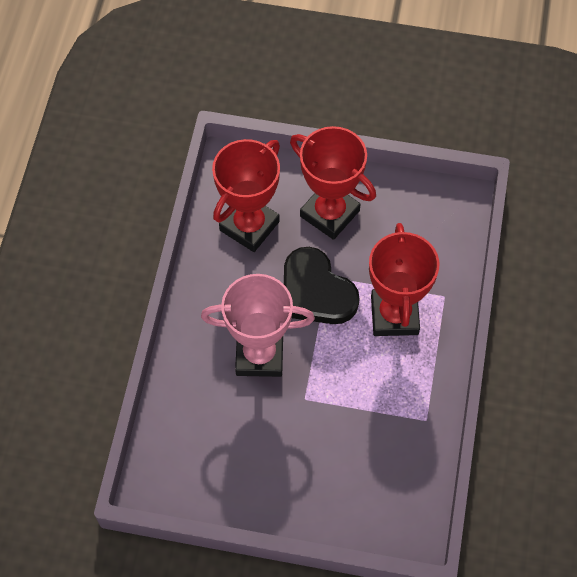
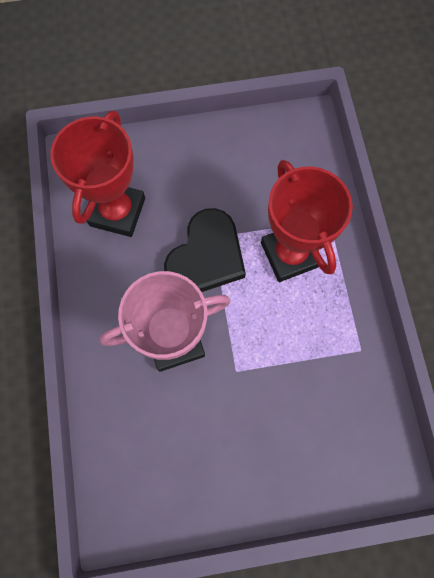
camera: 20 degrees left, 10 degrees up
black heart [284,247,359,324] -> black heart turned 90 degrees counterclockwise [164,208,246,292]
red trophy [290,126,376,240] -> none

